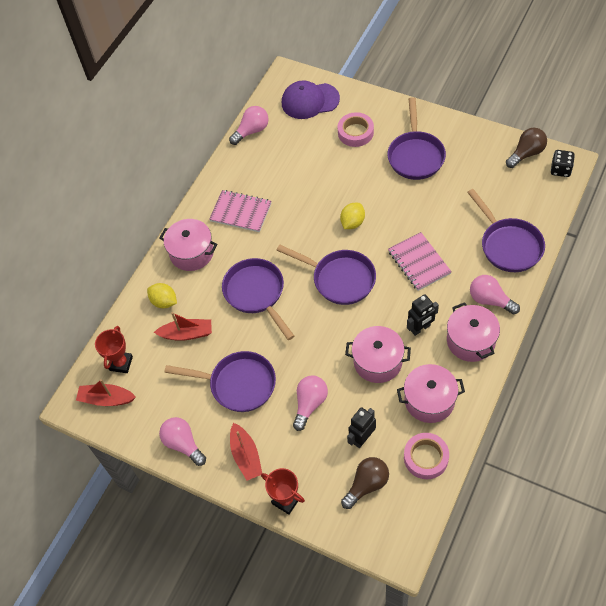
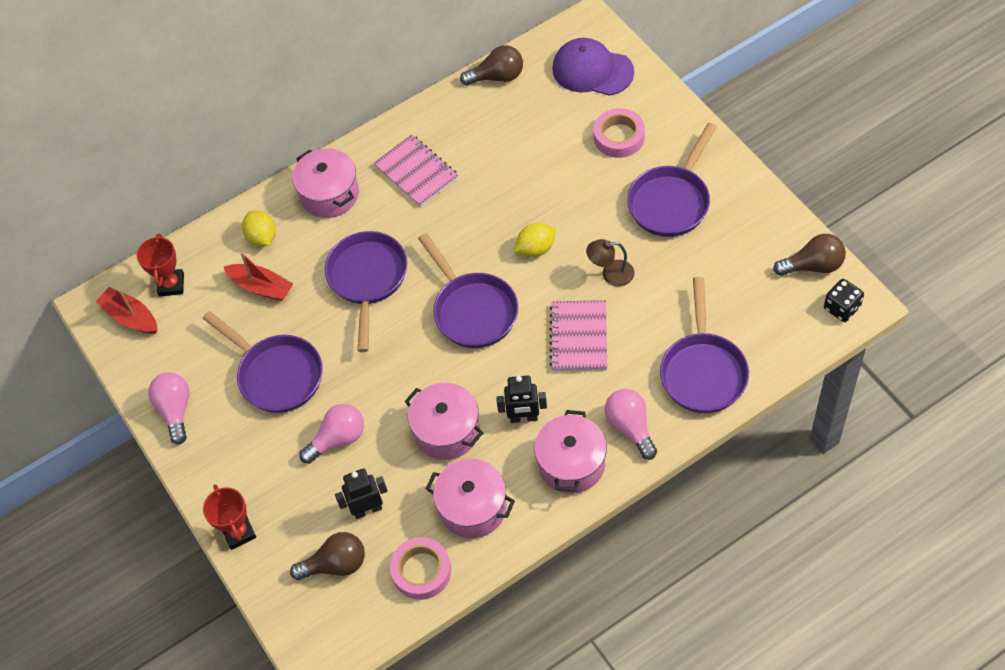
camera: 30 degrees right, 0 degrees up
red trophy [95,326,133,373] -> red trophy turned 45 degrees counterclockwise [137,233,184,297]
pink light bulb [229,106,269,145] -> brown light bulb [460,45,523,86]
red boat [230,423,262,480] -> none
none -> brown lamp [586,239,634,287]

